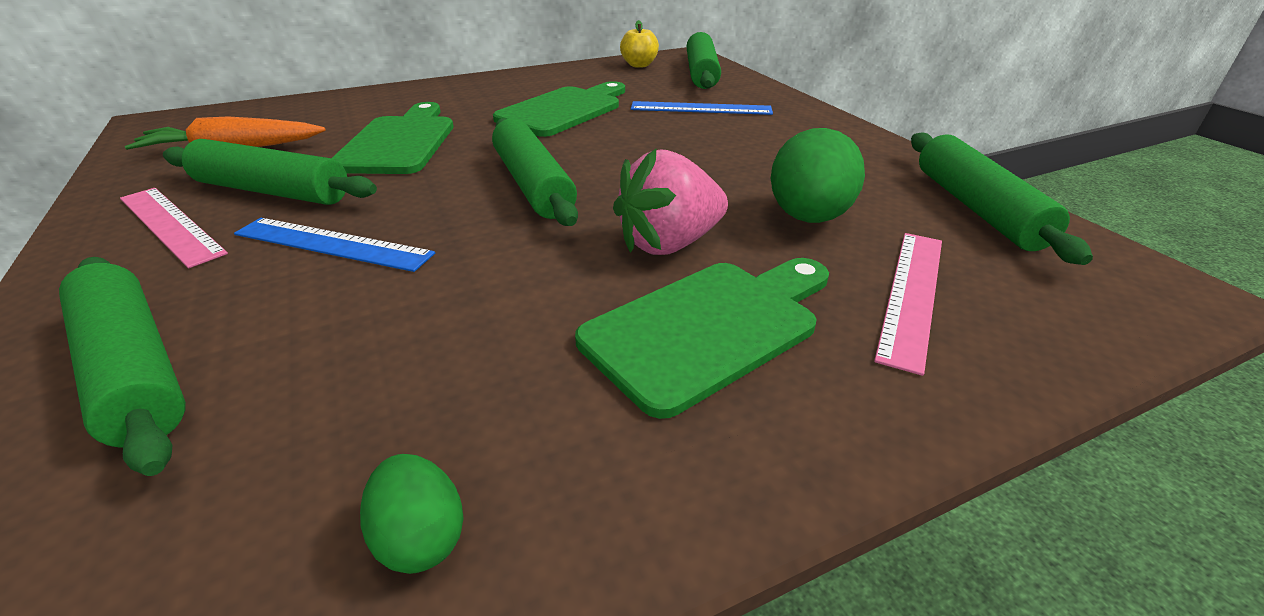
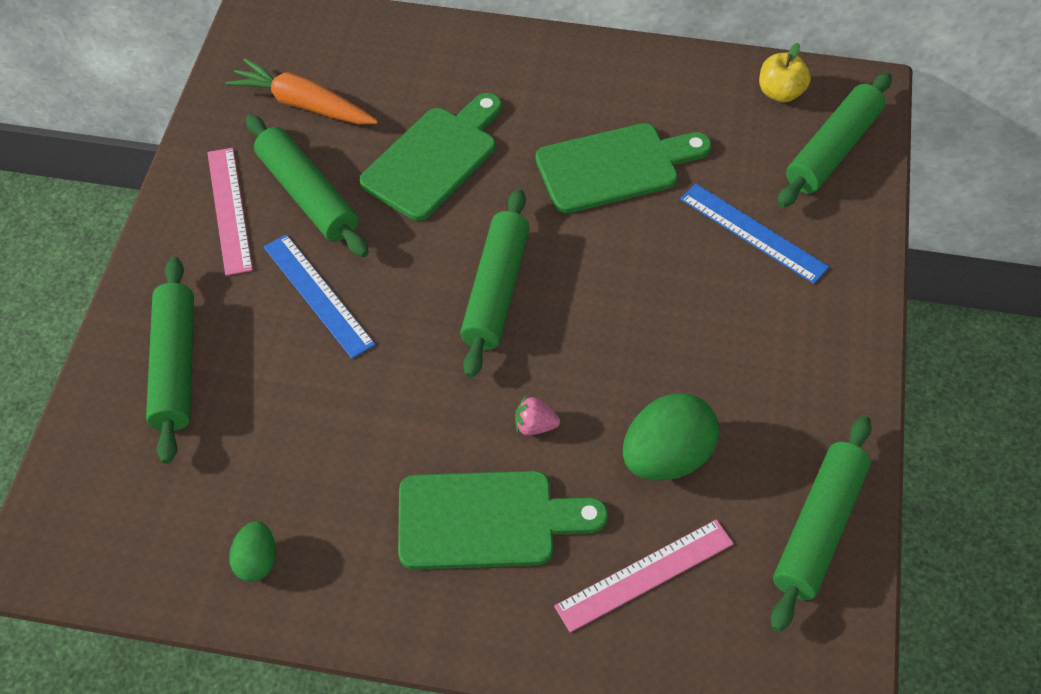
camera: 35 degrees right, 20 degrees up
pink strawberry [613,149,728,255] -> pink strawberry [515,395,560,435], size x0.47

